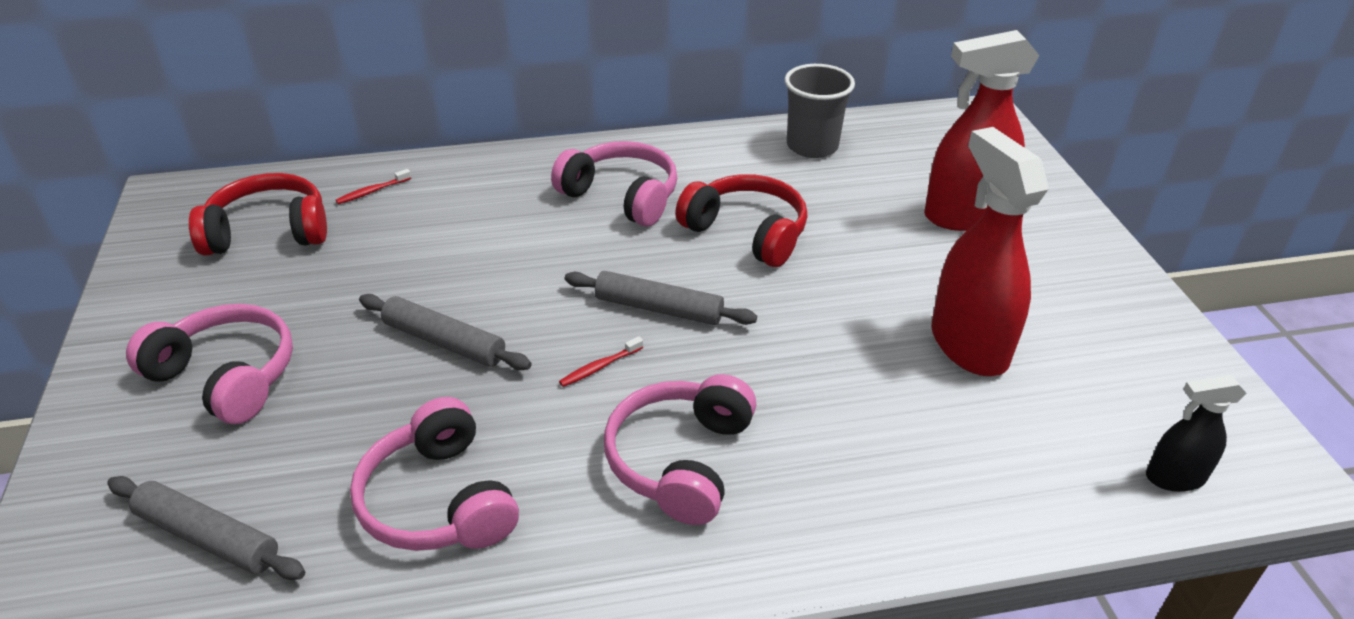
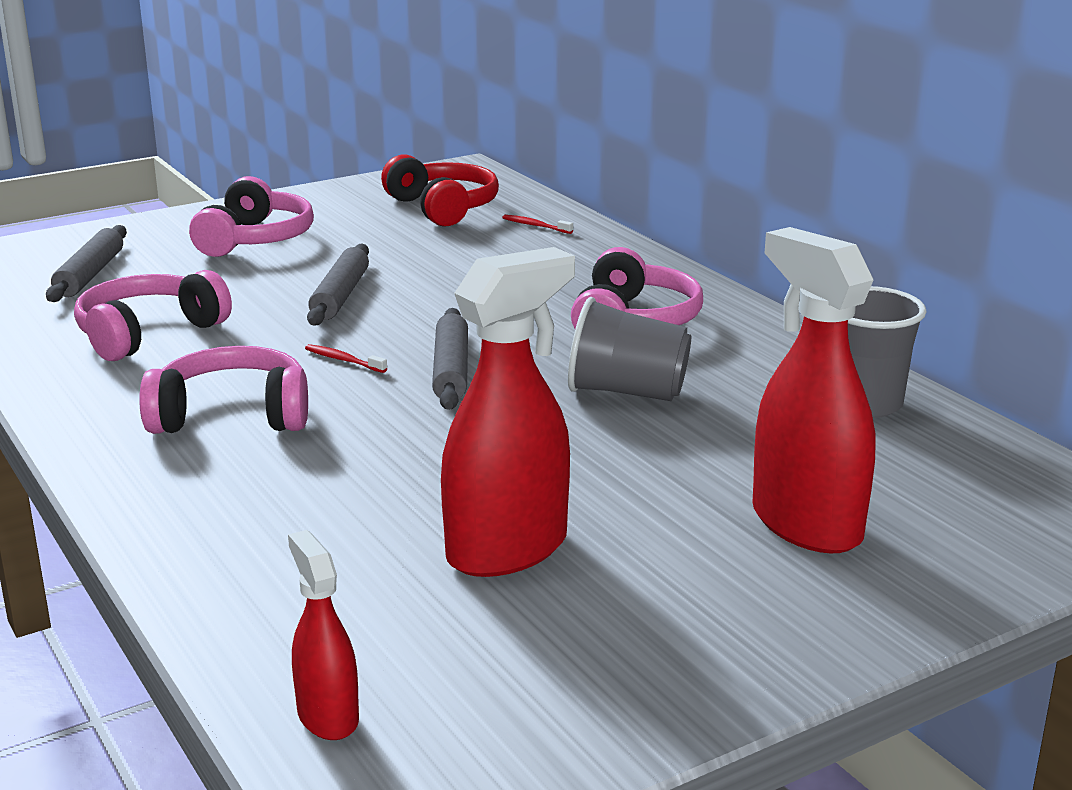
camera: 70 degrees right, 15 degrees down
red headphones [675,174,807,267] -> grey cup [568,297,691,401]
black spray bottle [1146,375,1246,492] -> red spray bottle [288,530,359,740]

